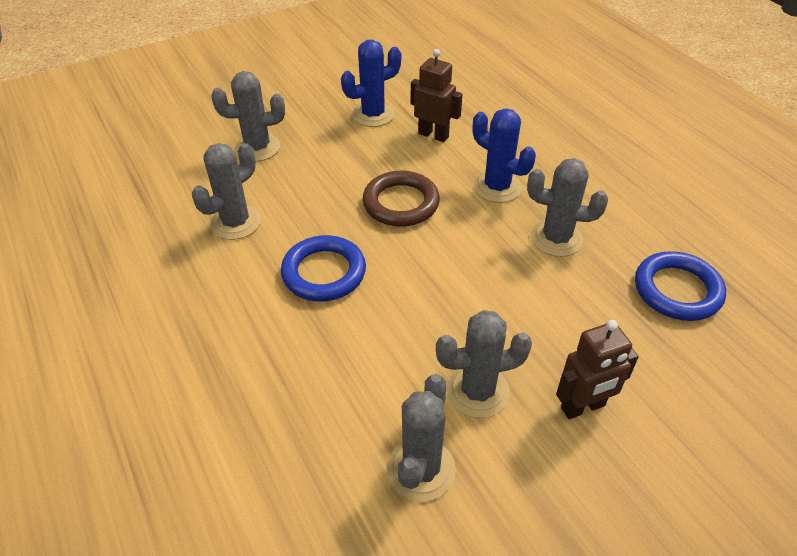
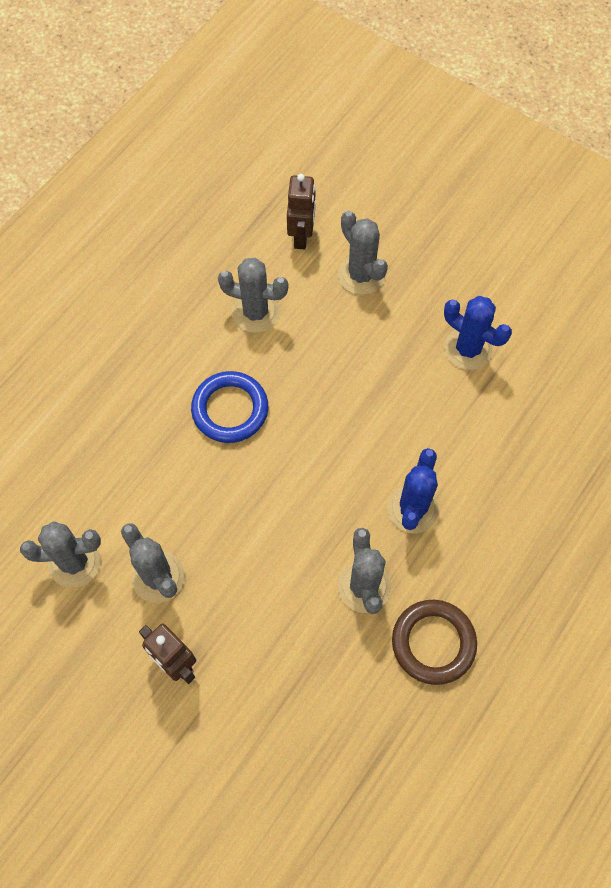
camera: 65 degrees right, 20 degrees up
brown ring [363,171,440,227] -> brown ring moved to [392,600,477,685]
brown robot [411,49,462,142] -> brown robot moved to [287,174,316,250]
blue ring [635,251,726,321] -> none

